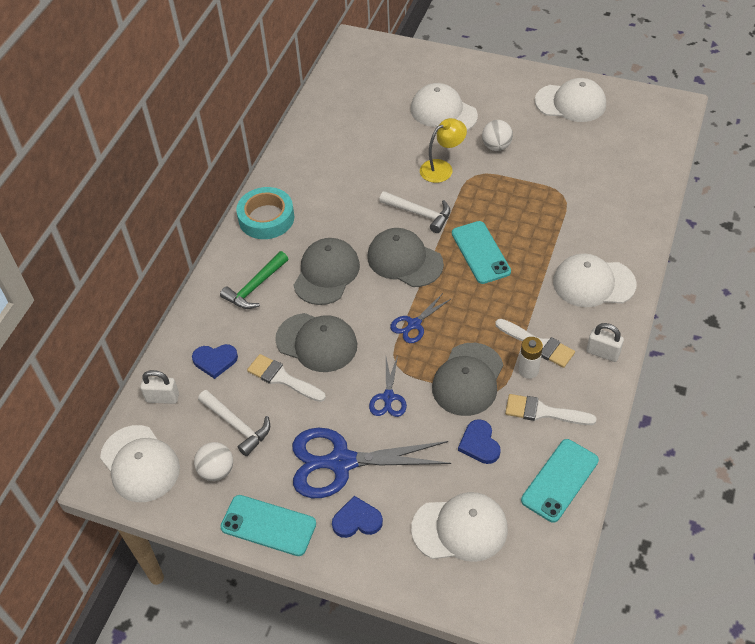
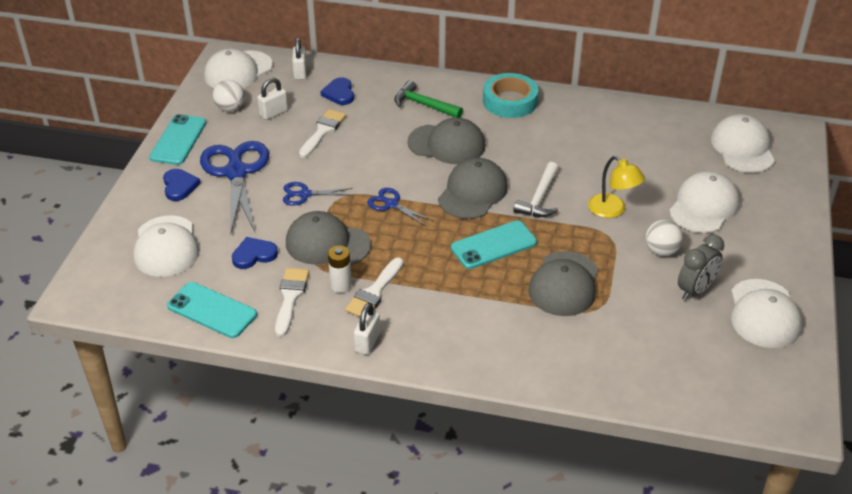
camera: 80 degrees right, 10 degrees down
white hammer [198,390,270,456] -> white padlock [257,78,288,120]
grey cap [275,313,357,372] -> grey cap moved to [528,251,598,316]
white cap [553,254,637,307] -> white cap moved to [711,114,775,173]
none -> grey clock [678,234,724,301]

